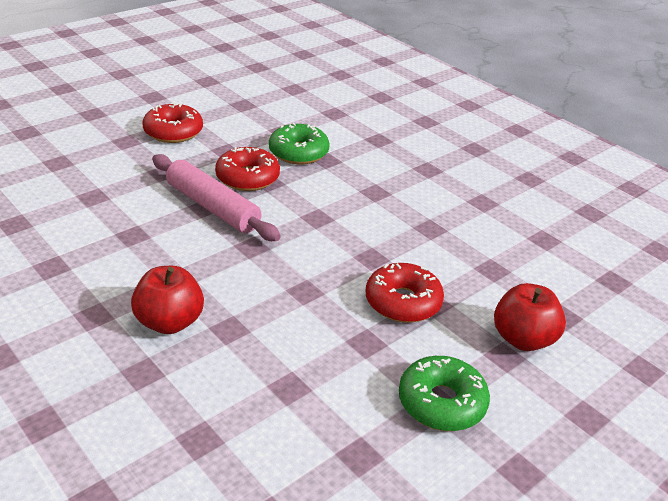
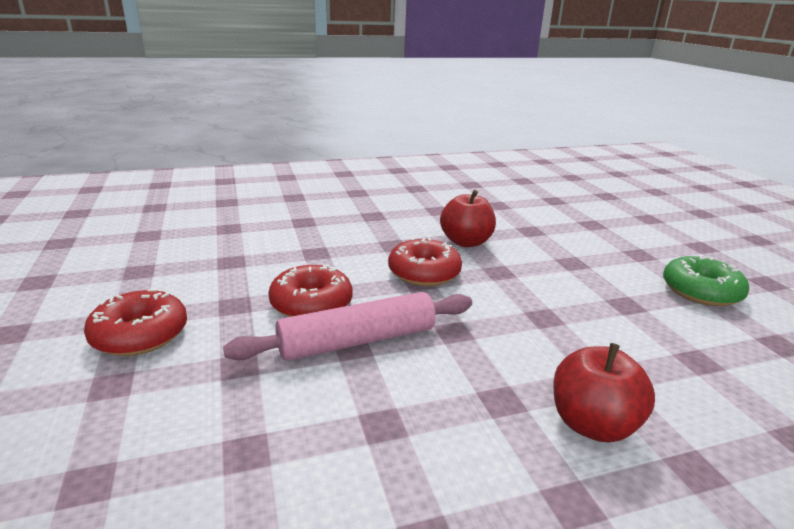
camera: 65 degrees left, 10 degrees down
green donut [269,123,330,165] -> none
red donut [366,263,444,323] -> red donut moved to [388,237,462,286]
red apple [494,283,566,351] -> red apple moved to [440,190,496,247]

